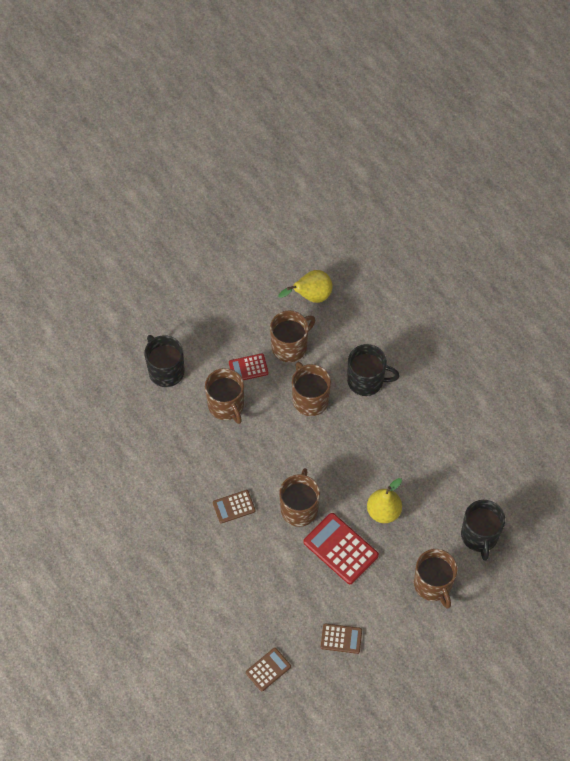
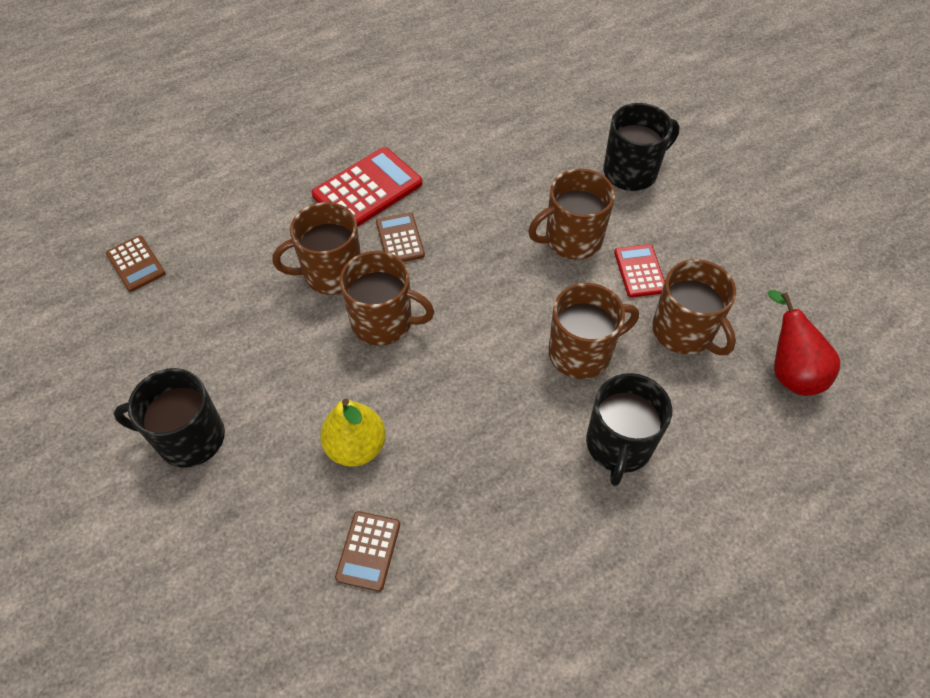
camera: 95 degrees right, 5 degrees down
yellow pear [279,270,333,303] -> red pear [768,290,840,396]
red calculator [303,513,379,584] -> red calculator moved to [311,147,422,227]
brown calculator [321,623,362,654] -> brown calculator moved to [335,511,400,591]
brown mug [414,549,458,609] -> brown mug moved to [273,202,361,295]
black mug [461,500,505,561] -> black mug moved to [113,368,225,468]

